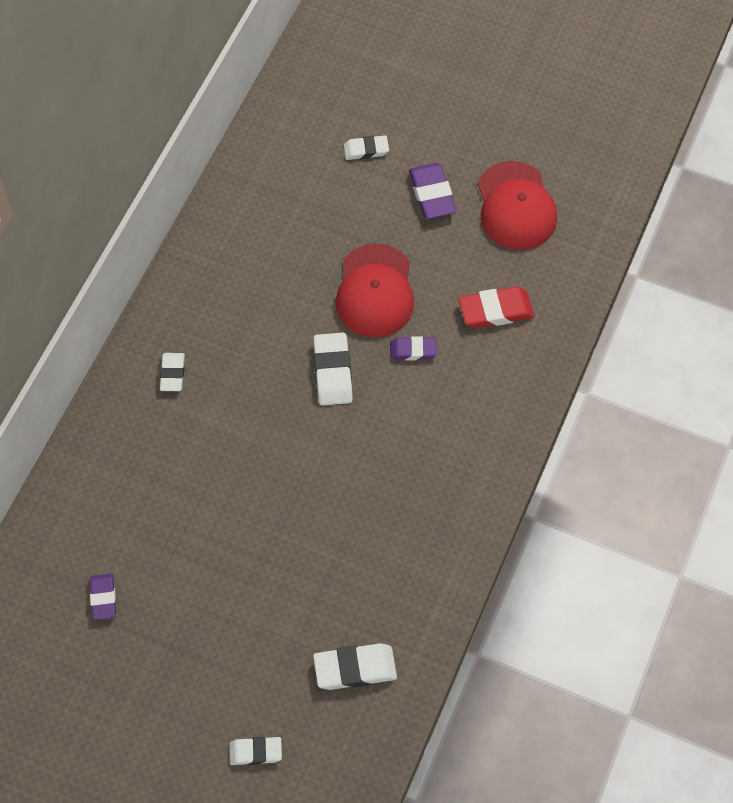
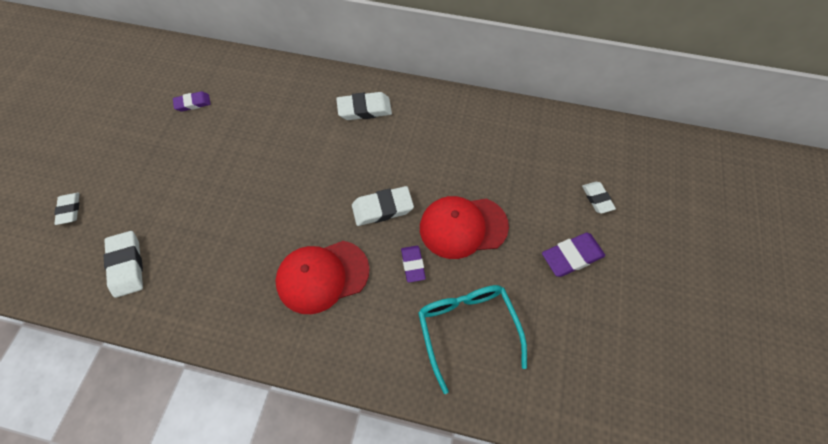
camera: 80 degrees right, 0 degrees up
white eraser [160,353,185,391] -> white eraser [336,92,392,120], size x1.56
red eraser [459,286,534,328] -> turquoise glasses [418,285,527,394]
red cap [478,161,557,250] -> red cap moved to [275,241,370,314]

